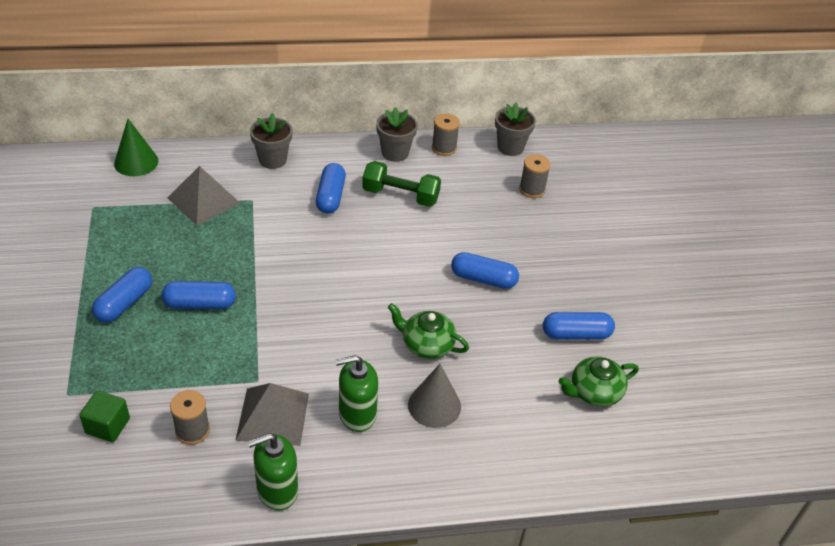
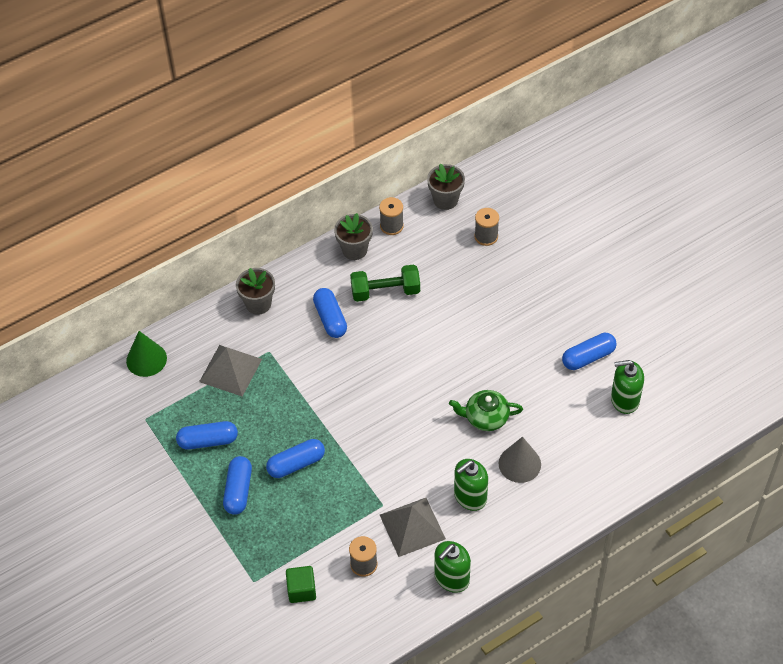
camera: 20 degrees left, 10 degrees up
blue capsule [451,252,519,289] -> blue capsule moved to [176,421,238,450]
green teapot [558,356,639,407] -> green soap dispenser [611,360,644,414]

